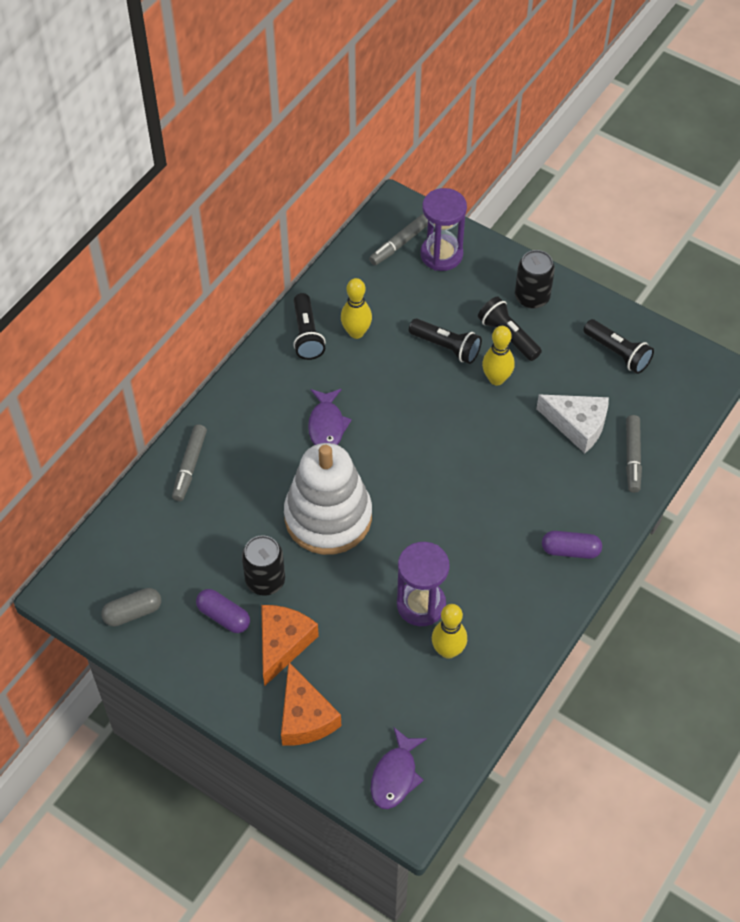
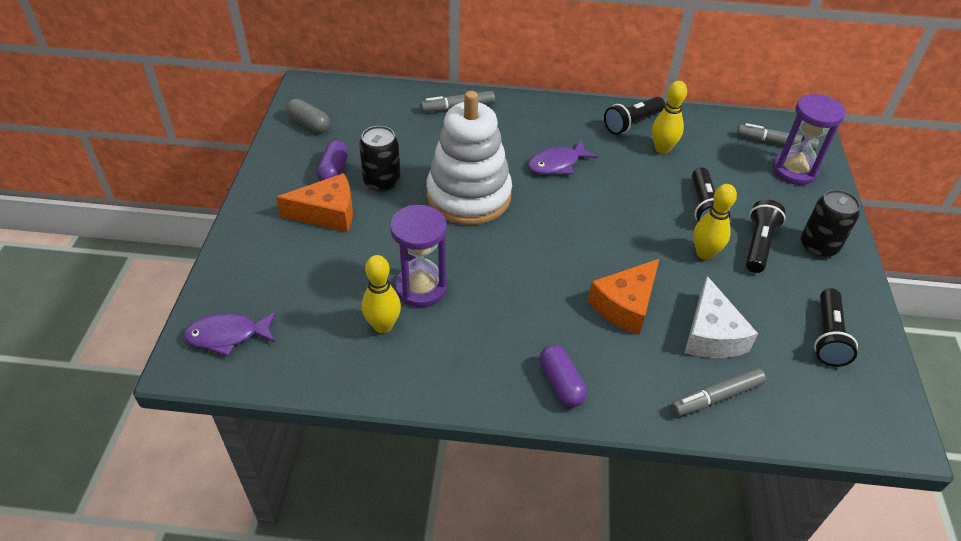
camera: 60 degrees right, 10 degrees down
orange cheese [281,663,341,746] -> orange cheese moved to [588,259,659,335]

